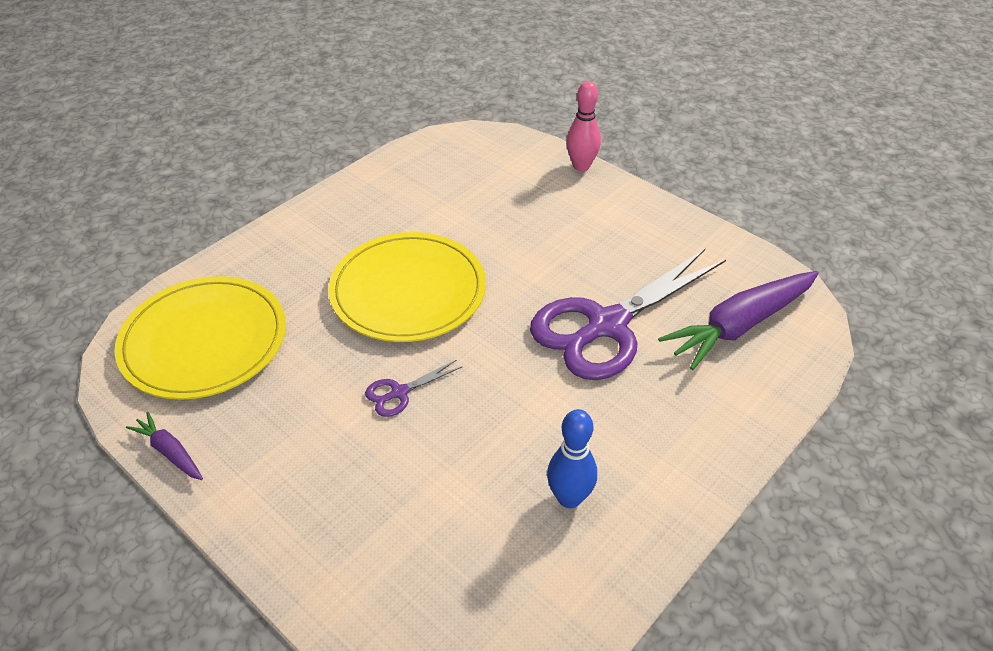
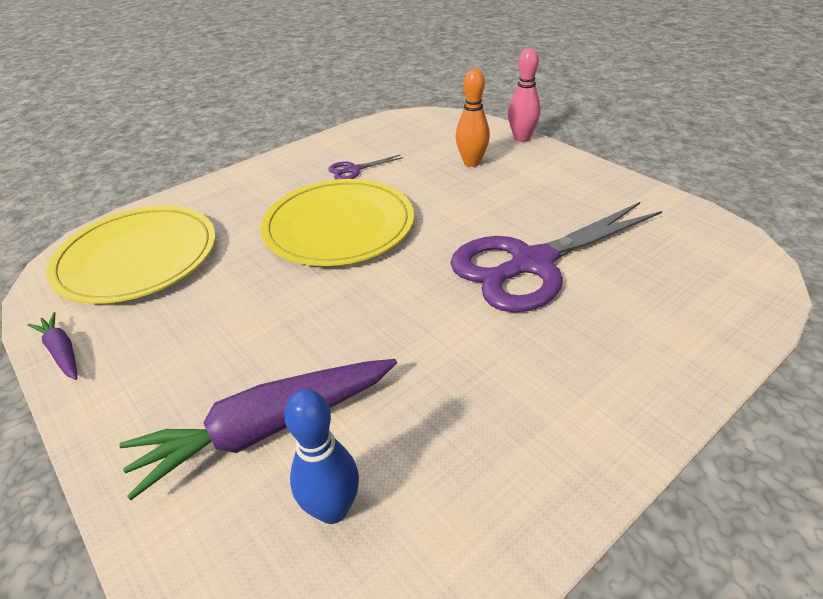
camera: 10 degrees right, 5 degrees down
purple scissors [365,360,463,417] -> purple scissors moved to [328,155,404,179]
blue bowling pin [547,409,597,508] -> blue bowling pin moved to [284,389,359,524]
purple carrot [658,271,819,370] -> purple carrot moved to [119,359,397,500]
none -> orange bowling pin [455,69,490,167]

